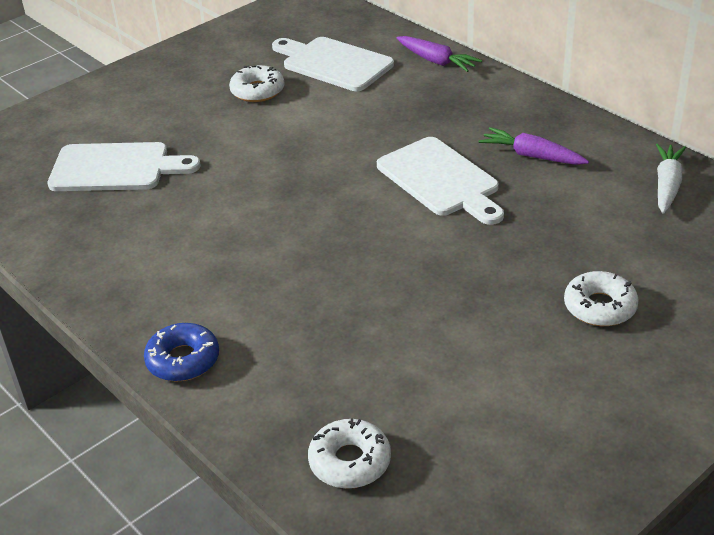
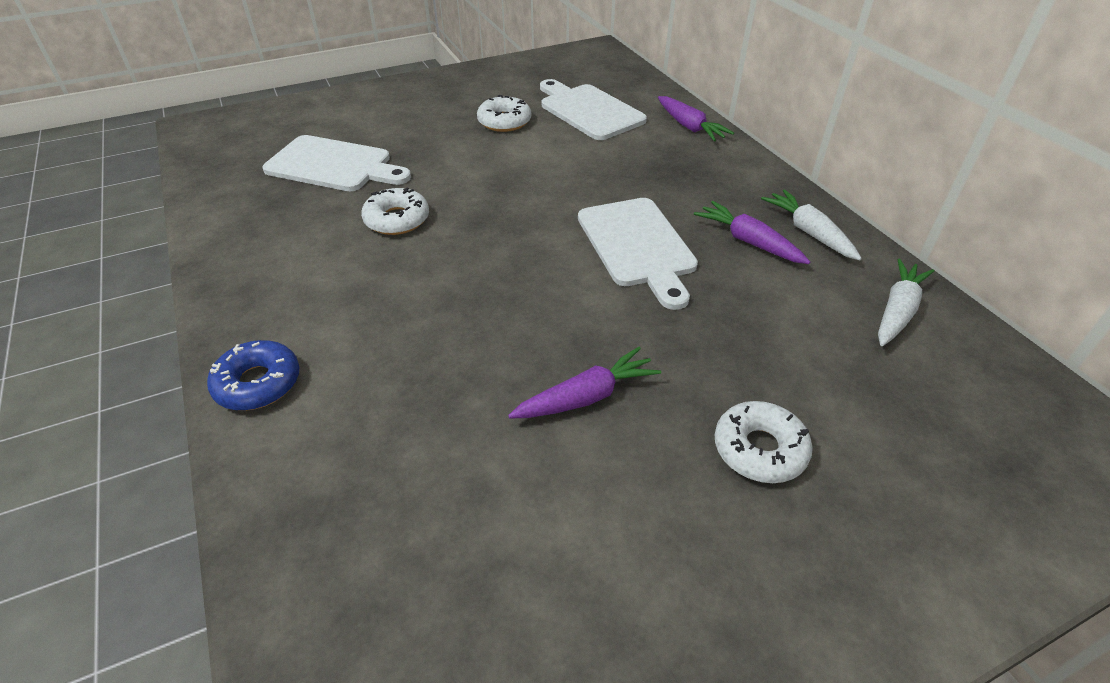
camera: 15 degrees right, 5 degrees up
white donut [308,418,391,489] -> white donut moved to [361,188,429,235]
none -> purple carrot [508,347,661,418]
none -> white carrot [761,189,862,260]

